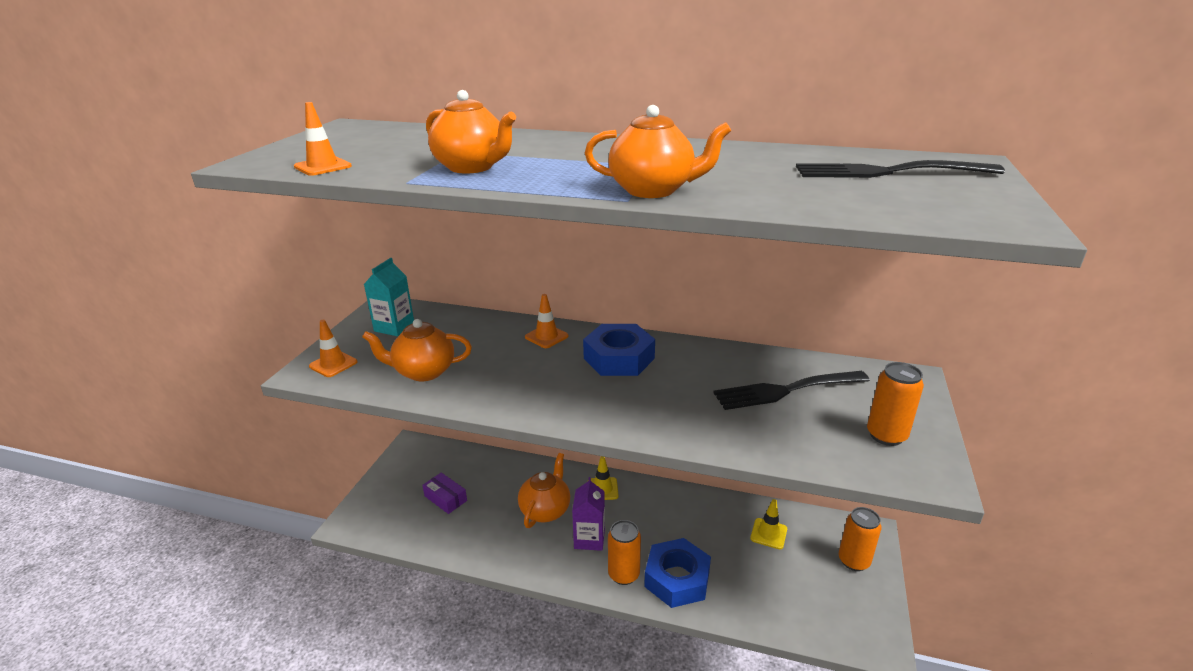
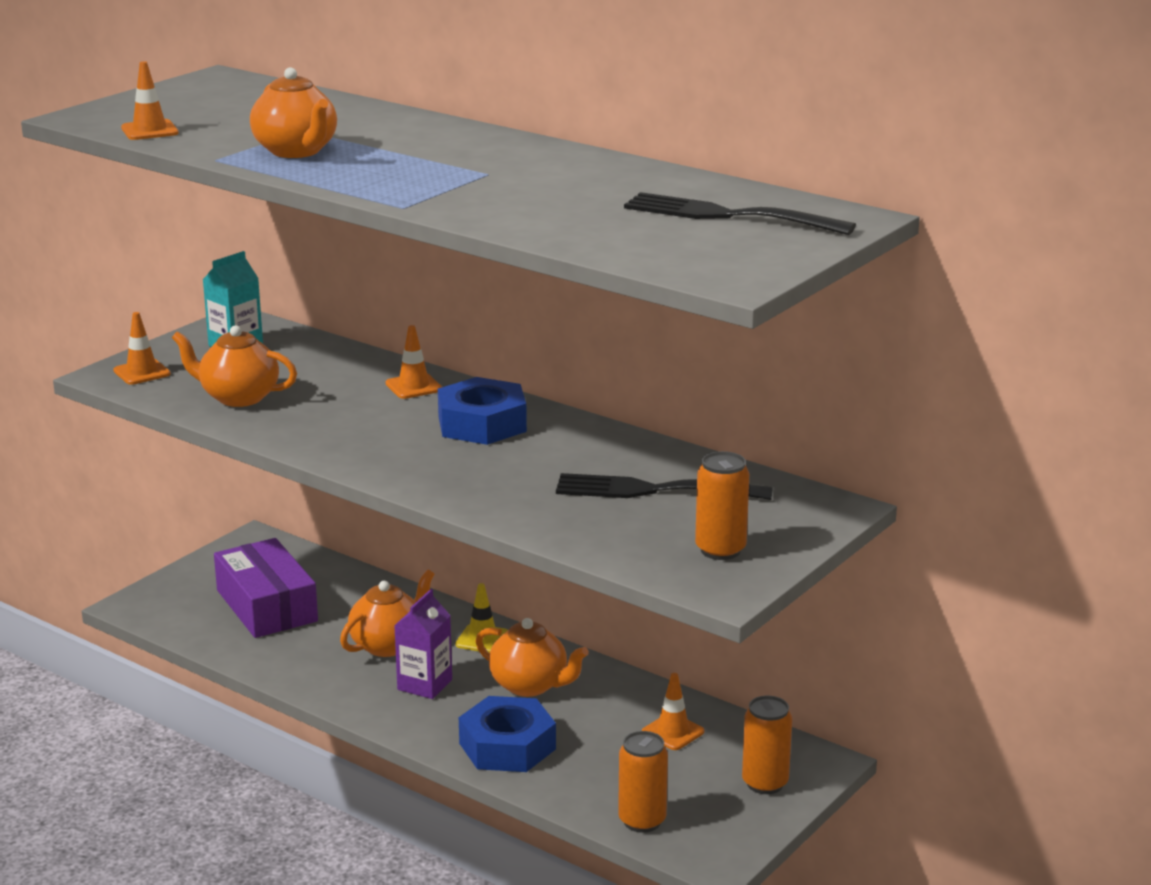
camera: 20 degrees right, 5 degrees down
purple box [422,473,467,514] -> purple box [214,538,318,638], size x1.95
orange teapot [585,105,731,198] -> orange teapot moved to [475,618,589,697]
orange can [608,520,641,585] -> orange can moved to [618,731,668,833]
yellow traffic cone [750,499,787,549] -> orange traffic cone [642,673,704,750]

